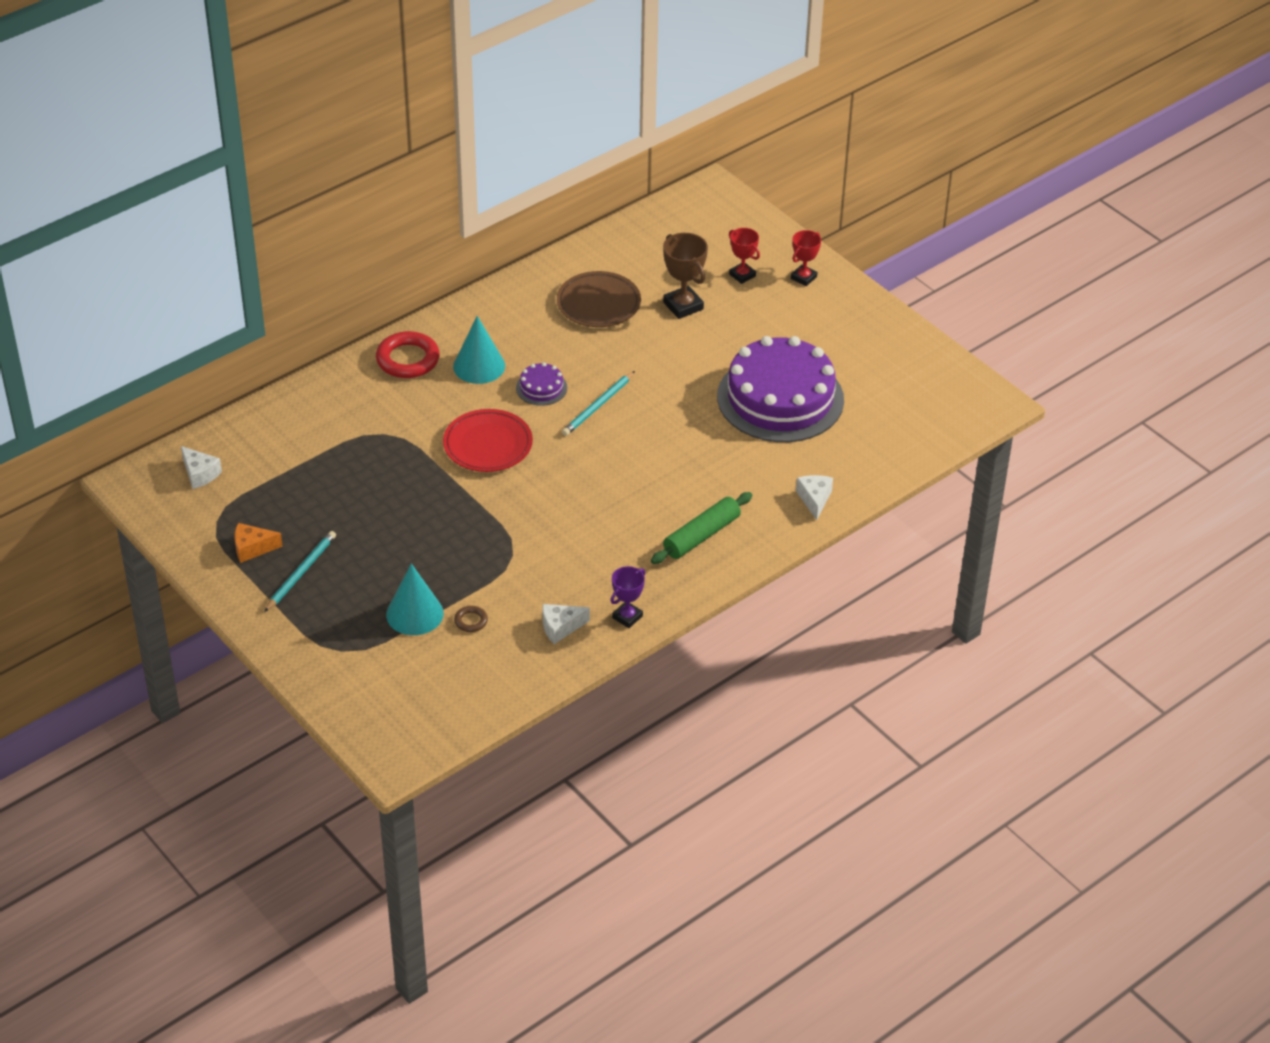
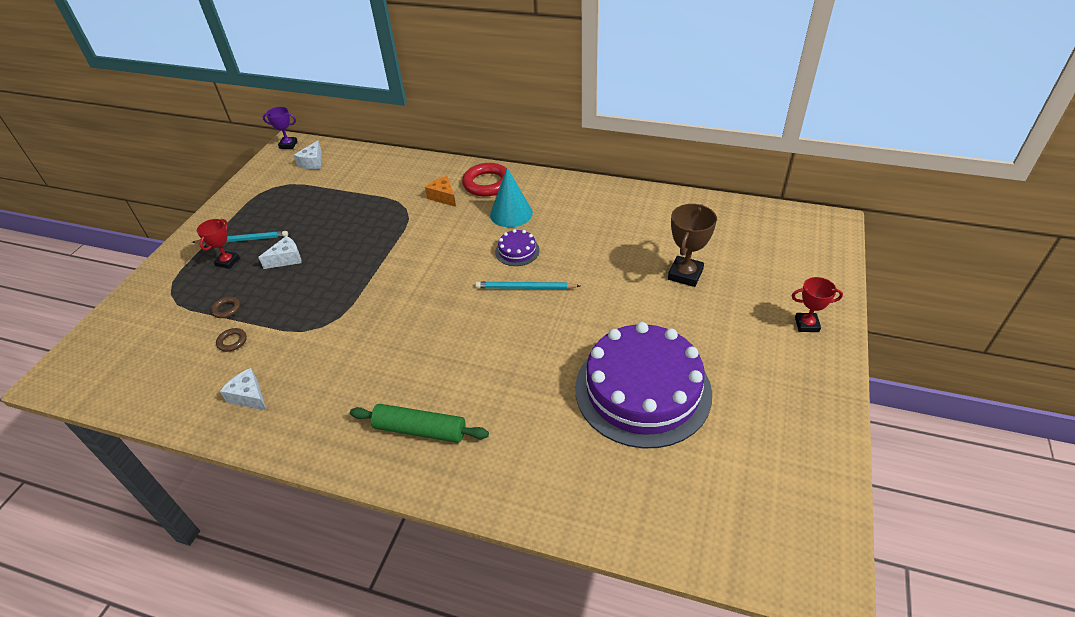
camera: 60 degrees right, 0 degrees up
orange cheese [235,523,283,563] -> orange cheese moved to [425,176,456,207]
turquoise cone [386,563,444,635] -> brown ring [211,297,240,318]
red plate [443,409,533,472] -> none
brown plate [557,271,641,327] -> none
purple trophy [611,566,645,628] -> purple trophy moved to [263,107,298,149]
red trophy [729,228,760,284] -> red trophy moved to [197,219,240,269]
white cheese [796,475,833,520] -> white cheese moved to [258,236,302,269]

